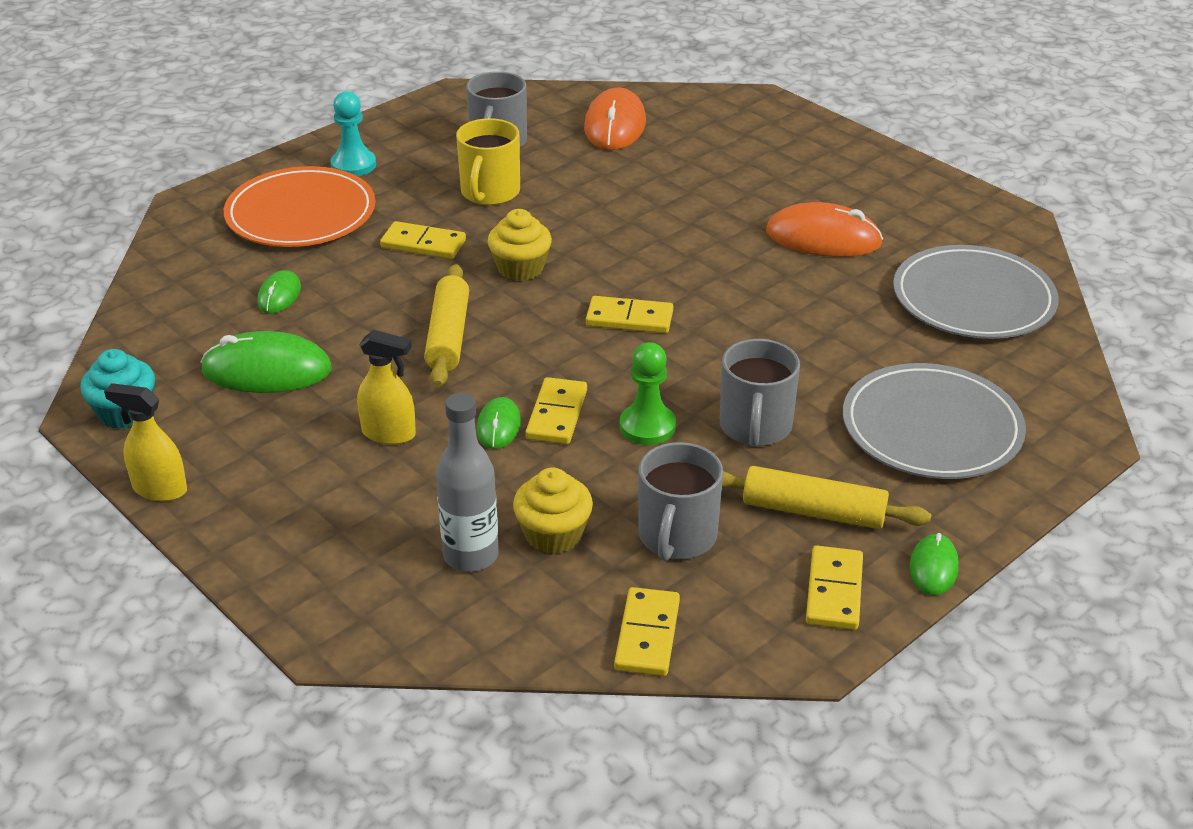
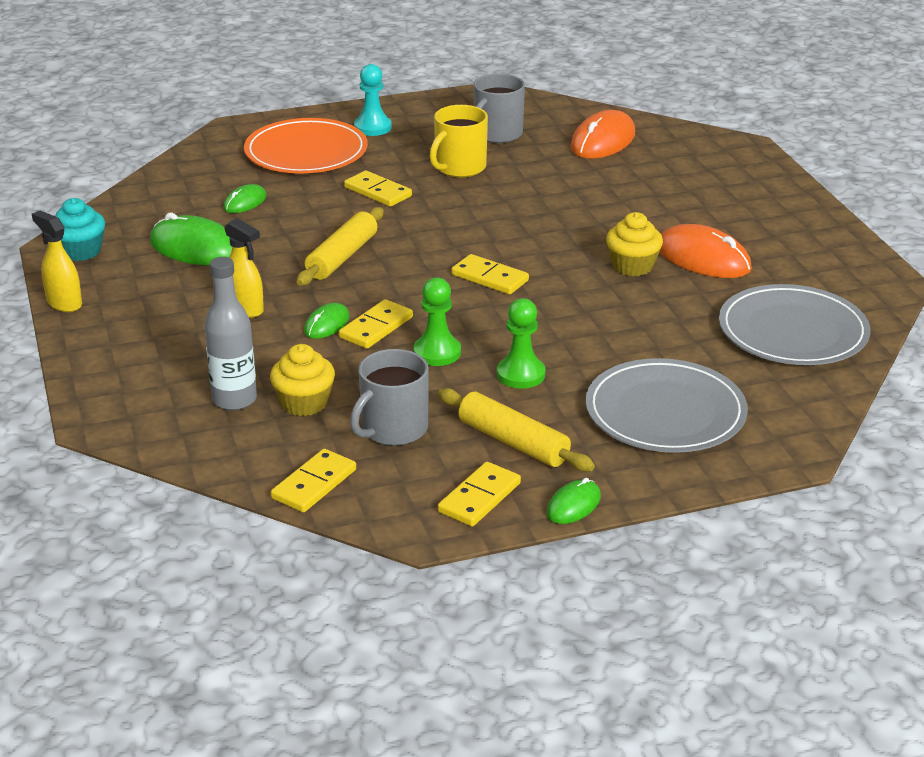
camera: 25 degrees right, 5 degrees down
yellow cupcake [487,209,552,281] -> yellow cupcake moved to [606,212,663,276]
grey mug [720,339,800,447] -> green pawn [497,298,546,389]

